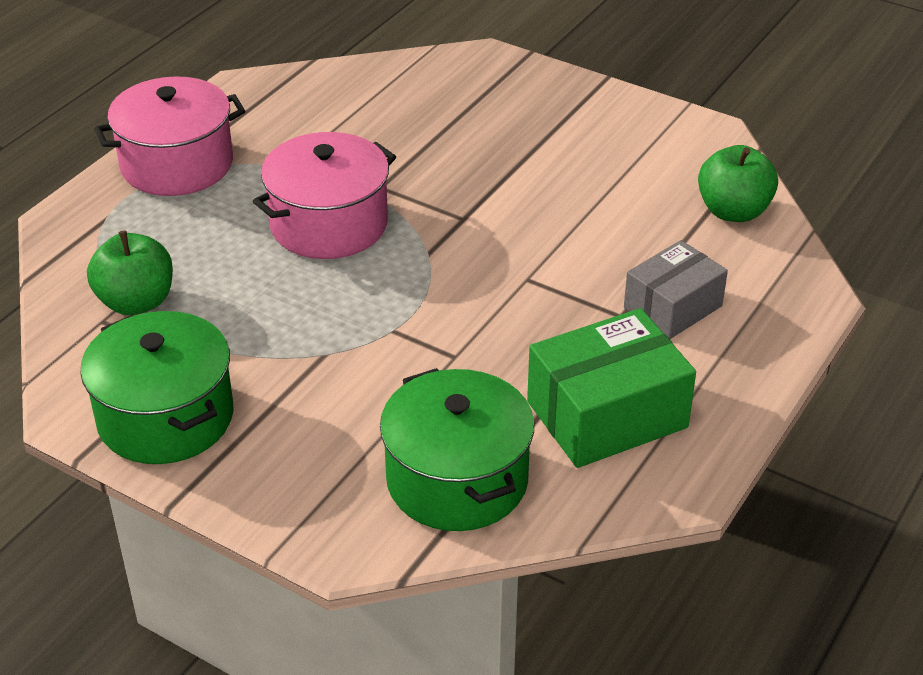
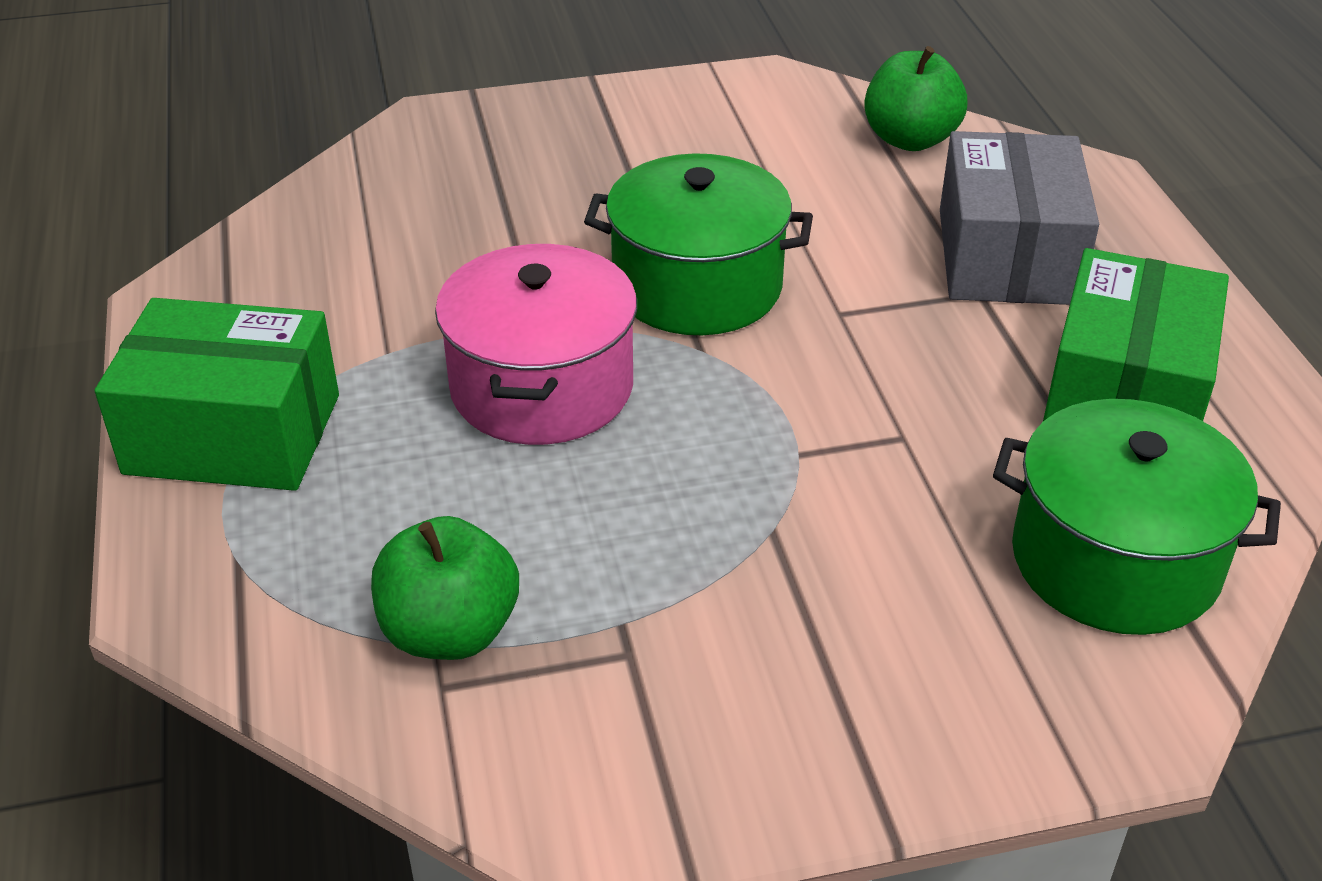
camera: 45 degrees left, 0 degrees up
green pot [80,311,234,464] -> green pot moved to [584,153,813,335]
pink pot [94,76,245,196] -> green box [95,298,339,491]
grey box [624,240,728,339] -> grey box [940,131,1099,305], size x1.52

